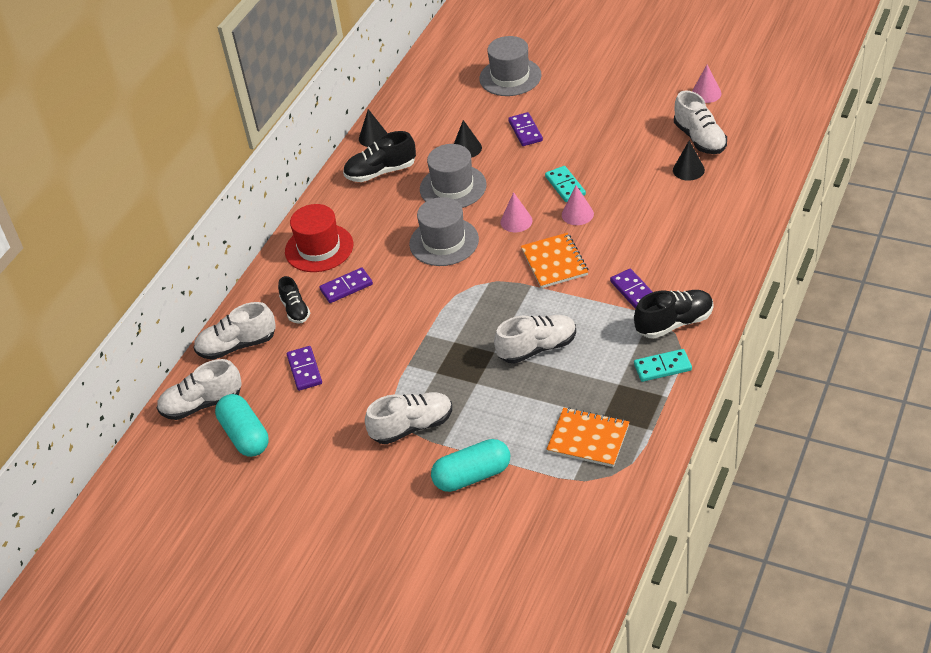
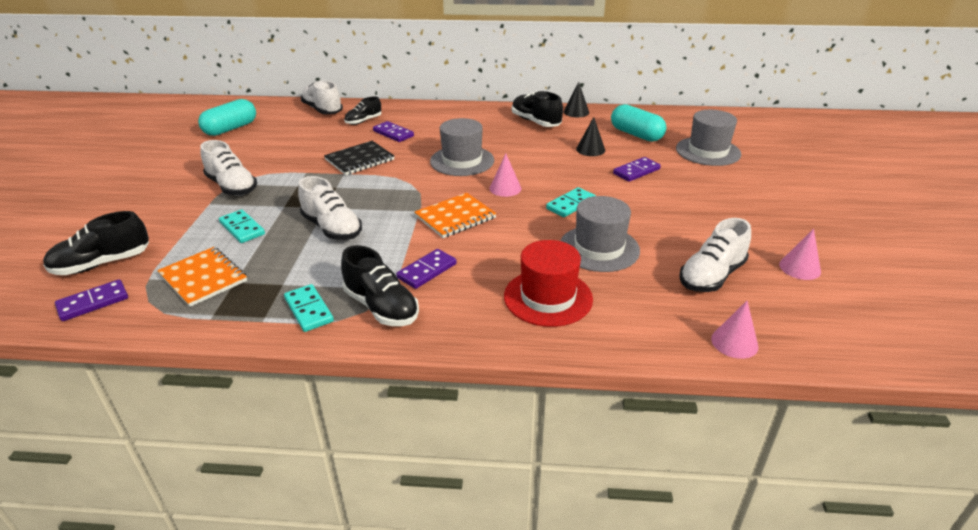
camera: 65 degrees right, 10 degrees down
white shoe [157,359,242,420] -> none
red hat [285,204,353,272] -> red hat moved to [504,240,593,327]
purple domino [287,346,322,391] -> purple domino moved to [55,279,128,321]
grey hat [420,144,487,208] -> grey hat moved to [560,196,640,272]
turquoise capsule [431,439,510,492] -> turquoise capsule moved to [611,104,666,142]
orange notebook [546,407,629,467] -> orange notebook turned 45 degrees counterclockwise [157,247,247,307]
pink cone [562,185,594,225] -> pink cone moved to [711,301,758,359]
black cone [673,141,705,181] -> none
none -> black shoe [43,211,149,275]
none -> turquoise domino [219,210,265,243]
none -> black notebook [324,141,394,175]

